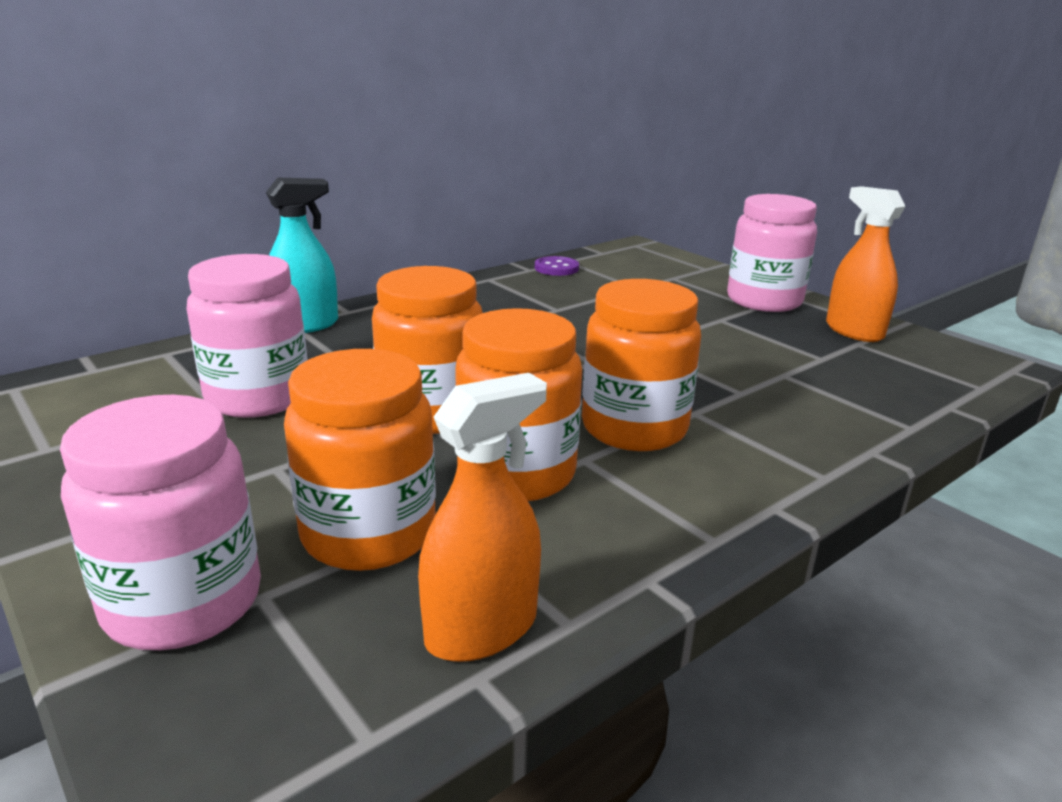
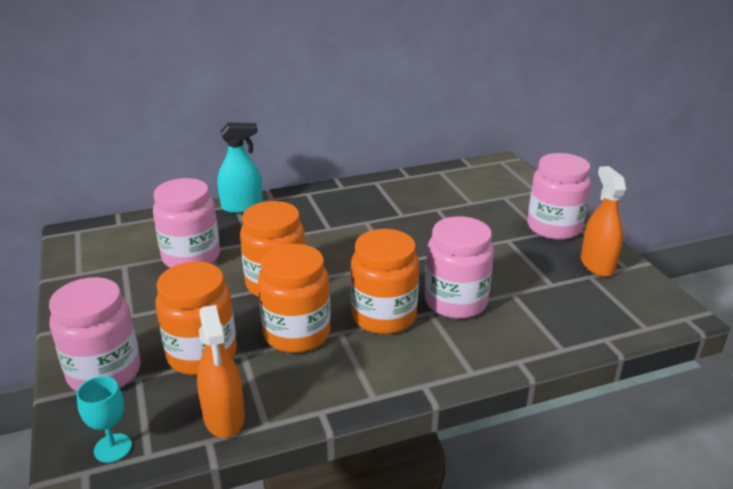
camera: 20 degrees right, 5 degrees up
orange spray bottle [418,373,547,662] -> orange spray bottle turned 90 degrees clockwise [197,305,245,438]
purple button [535,256,579,276] -> none
none -> turquoise goblet [76,376,132,463]
none -> pink jar [425,216,494,319]

